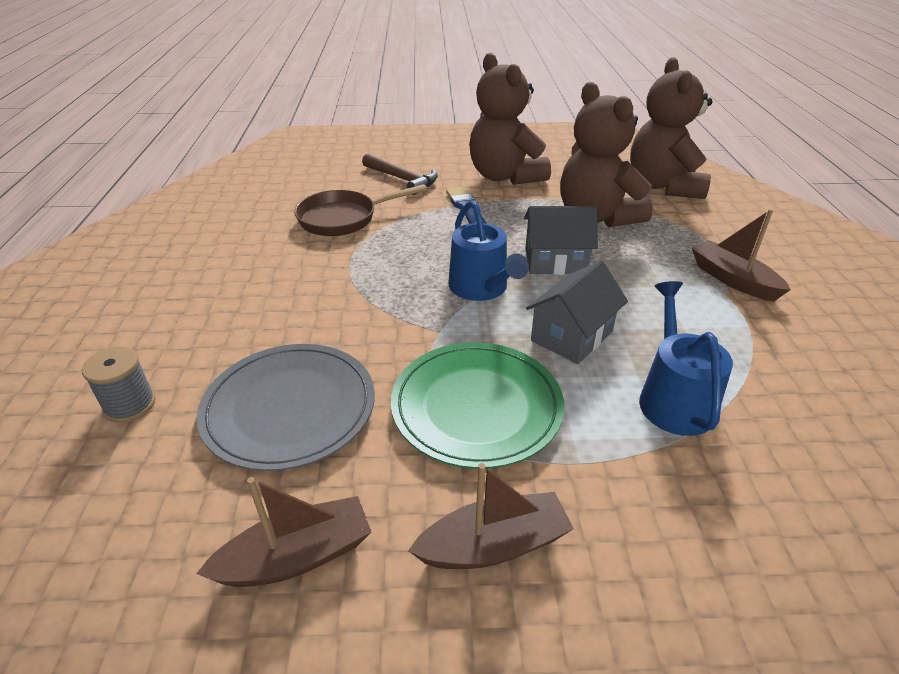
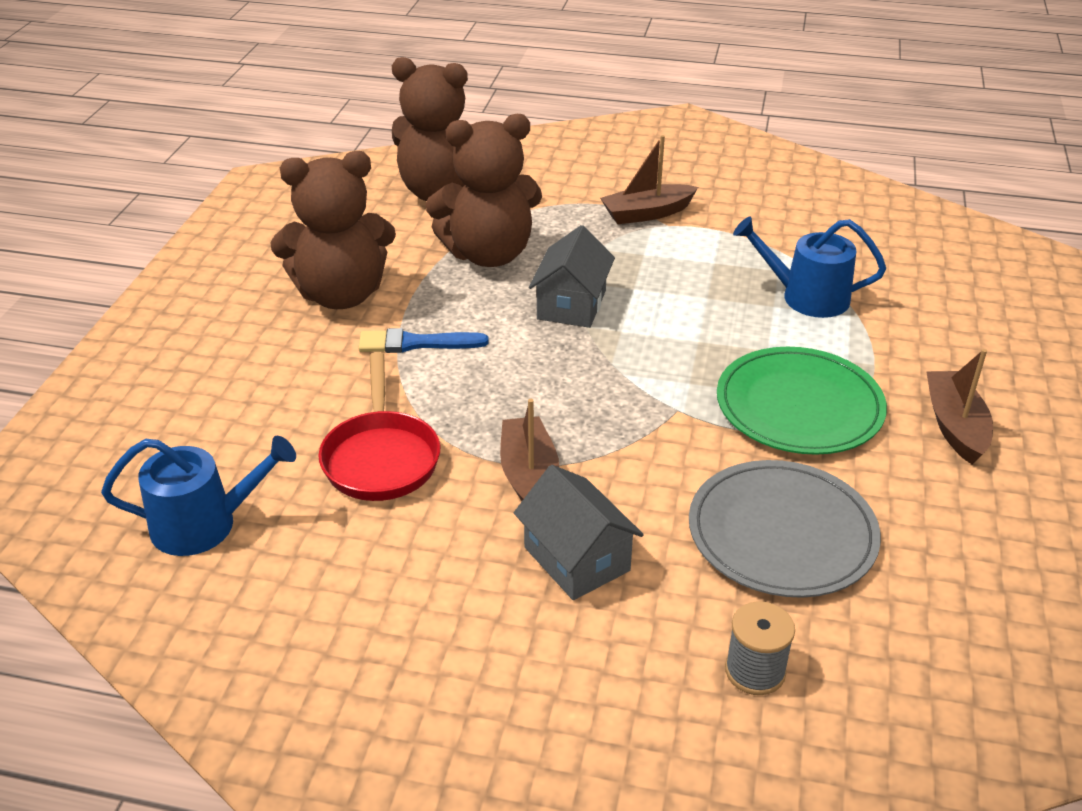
camera: 75 degrees left, 0 degrees up
brown boat [196,477,371,587] -> brown boat moved to [500,399,559,501]
brown pan [294,184,427,236] -> red pan [318,352,440,501]
brown hammer [362,154,438,195] -> none
blue watering can [448,200,529,301] -> blue watering can moved to [101,436,296,556]
grey house [526,260,628,364] -> grey house moved to [514,465,644,600]

